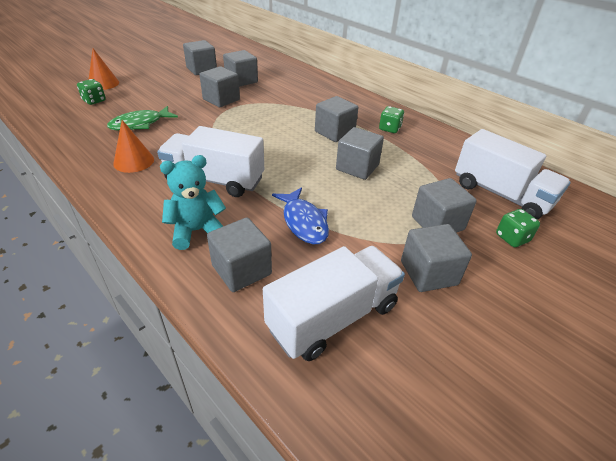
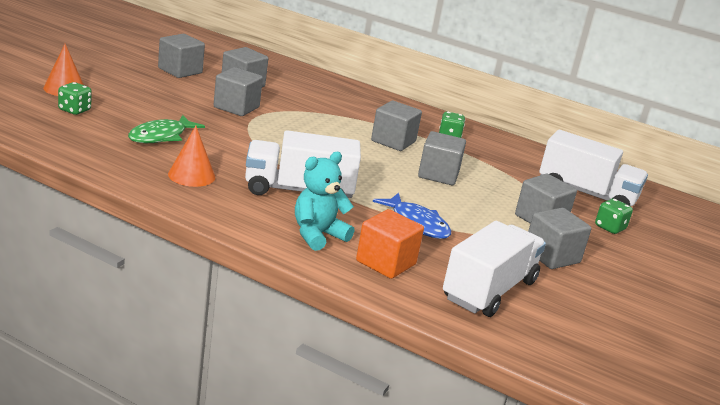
camera: 20 degrees left, 15 degrees down
grey cube [207,217,272,292] -> orange cube [356,209,424,279]

